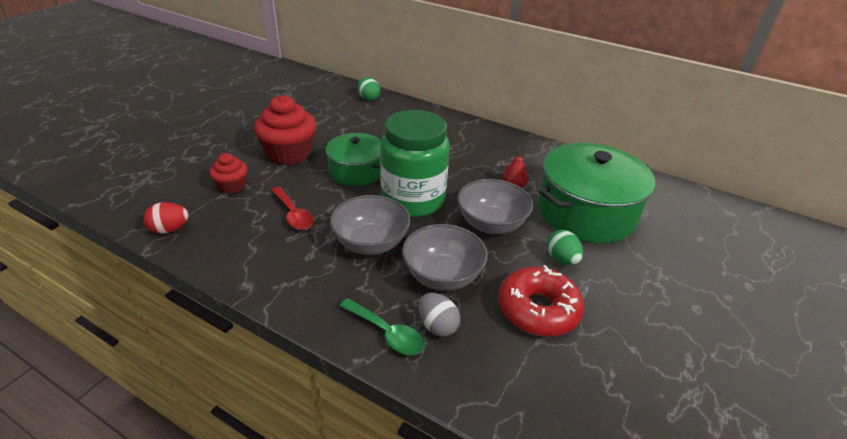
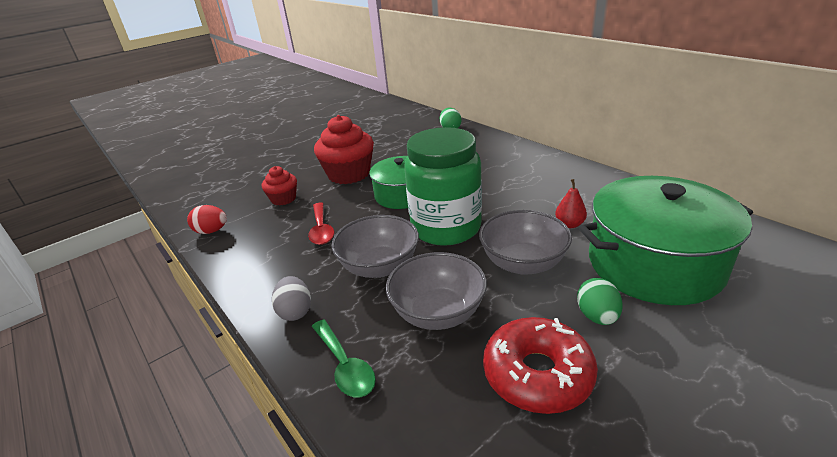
camera: 25 degrees right, 5 degrees down
grey egg [418,293,461,337] -> grey egg moved to [272,276,311,321]

